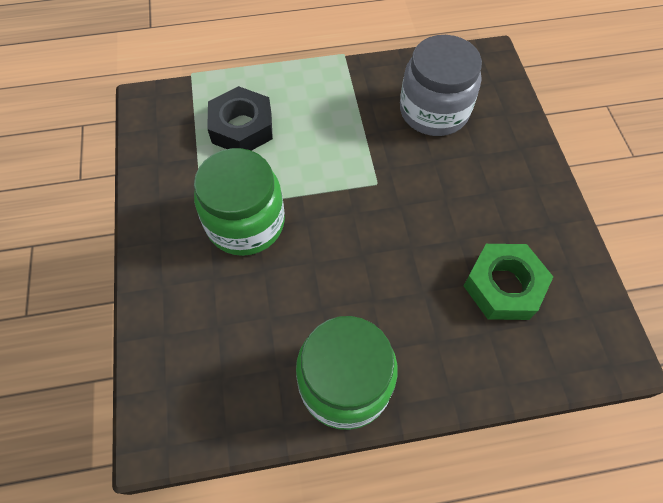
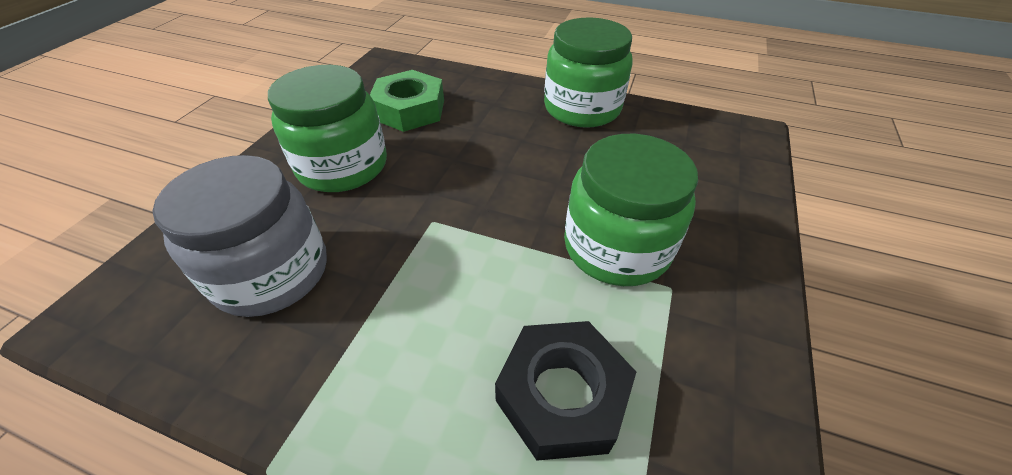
camera: 150 degrees left, 15 degrees down
none -> green jar [268,65,387,192]

